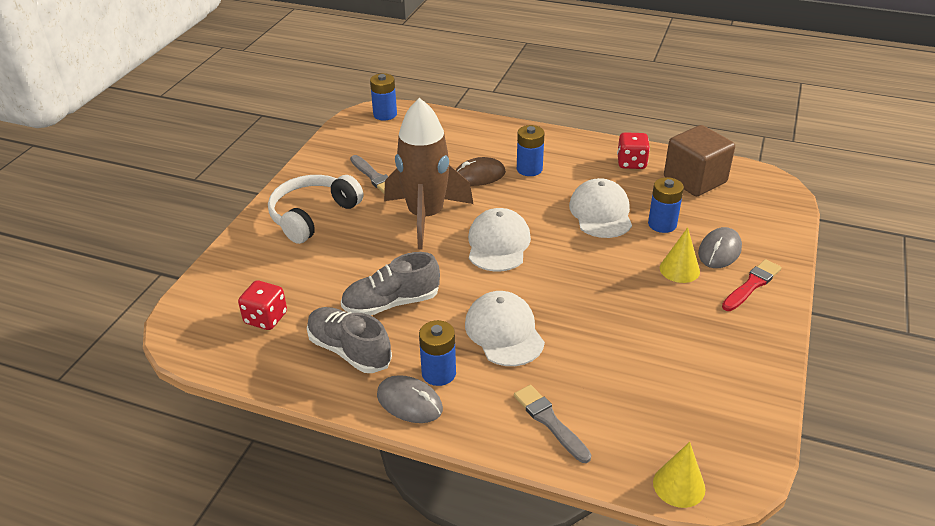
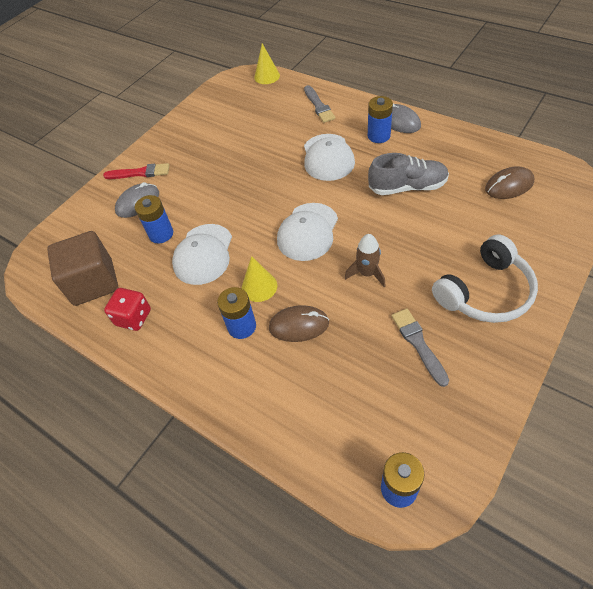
camera: 160 degrees left, 15 degrees up
red dice [238,281,287,330] -> brown mouse [485,166,534,199]
grey shoe [307,307,392,373] -> none
brown rocket [384,98,473,249] -> brown rocket [345,234,386,287], size x0.45
yellow cone [660,227,700,283] -> yellow cone moved to [242,256,277,302]
red brush [722,259,782,311] -> red brush turned 150 degrees counterclockwise [103,163,169,179]

